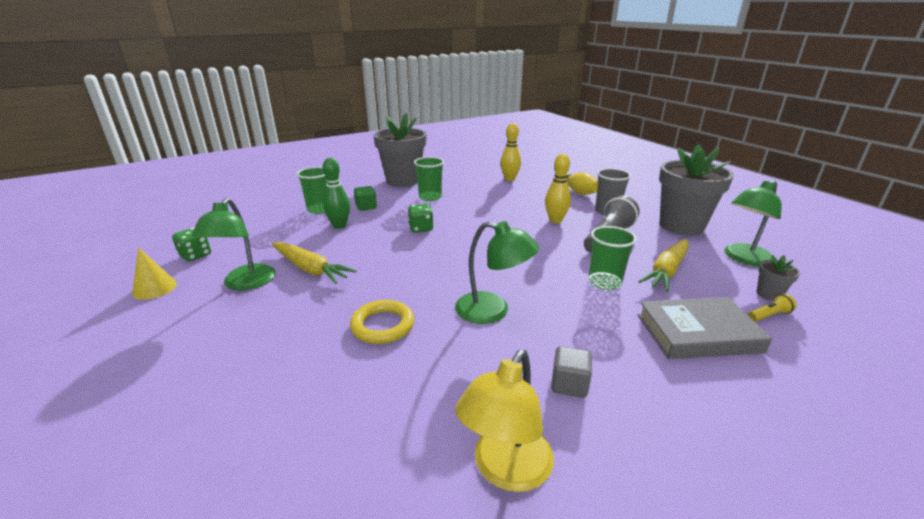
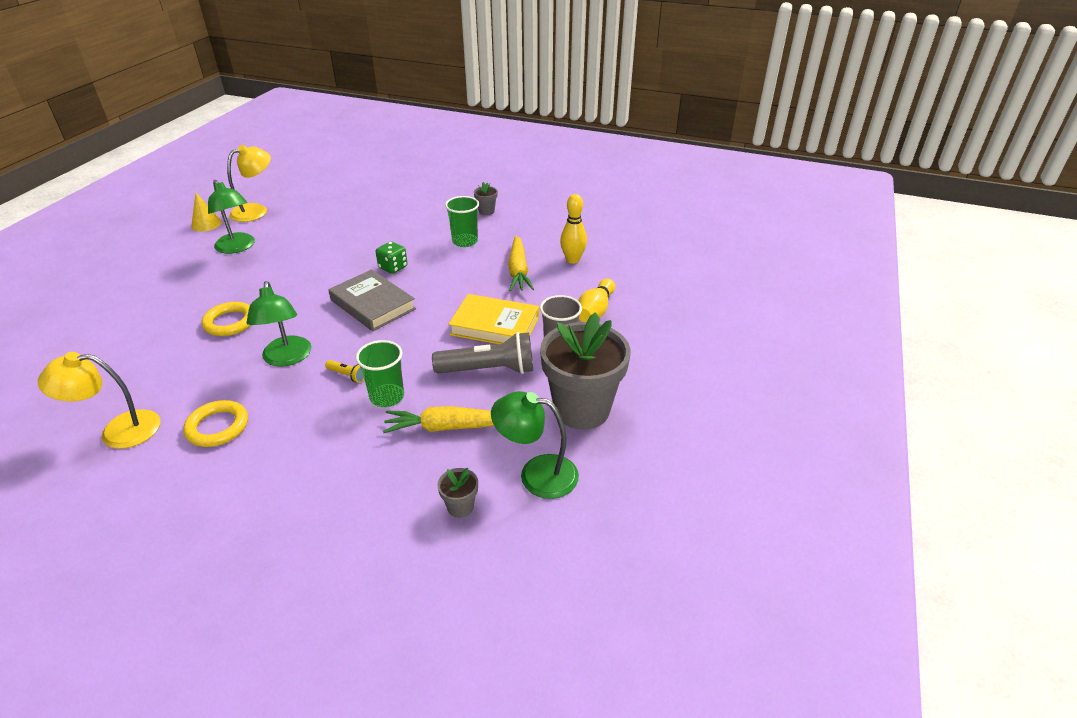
camera: 50 degrees right, 10 degrees up
green dice [172,227,211,261] -> yellow lamp [227,145,271,222]
green lamp [192,198,275,291] -> green lamp turned 90 degrees counterclockwise [208,180,255,254]
yellow carrot [271,242,357,284] -> yellow carrot moved to [508,235,534,291]
green cup [297,167,327,214] -> none
green bowling pin [323,158,350,229] -> none
green cube [354,186,377,211] -> none
grey flower pot [373,113,427,187] -> grey flower pot [474,182,498,215], size x0.41
yellow bowling pin [545,154,571,223] -> yellow book [448,294,539,344]
grey cube [551,346,592,398] -> yellow ring [183,400,248,447]
grey book [638,297,772,359] -> grey book moved to [328,270,416,331]
yellow flashlight [748,294,797,322] -> yellow flashlight moved to [325,360,364,383]

